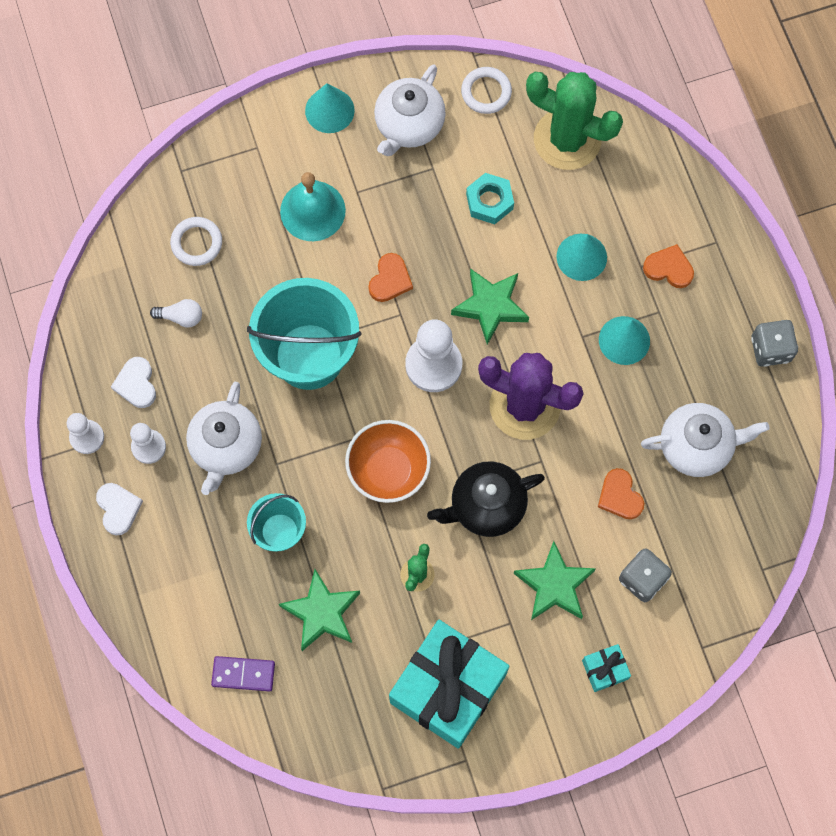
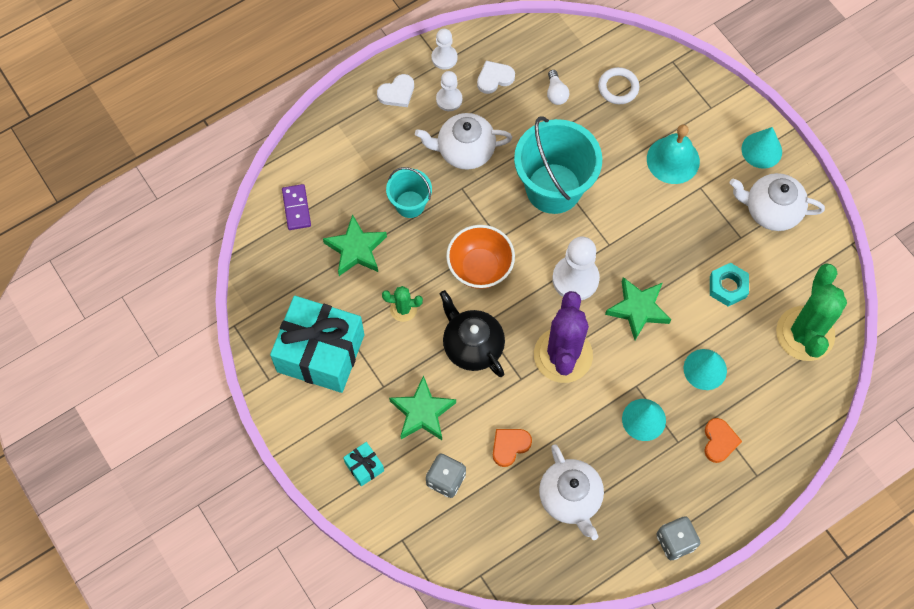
camera: 75 degrees right, 5 degrees down
orange heart [368,253,413,302] -> none
white ring [461,67,512,114] -> none

